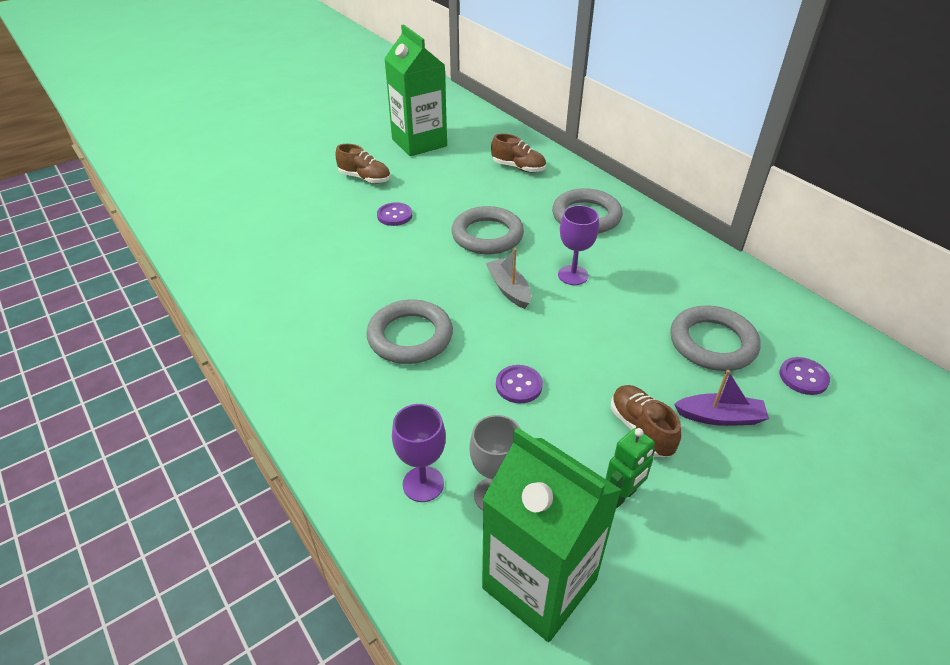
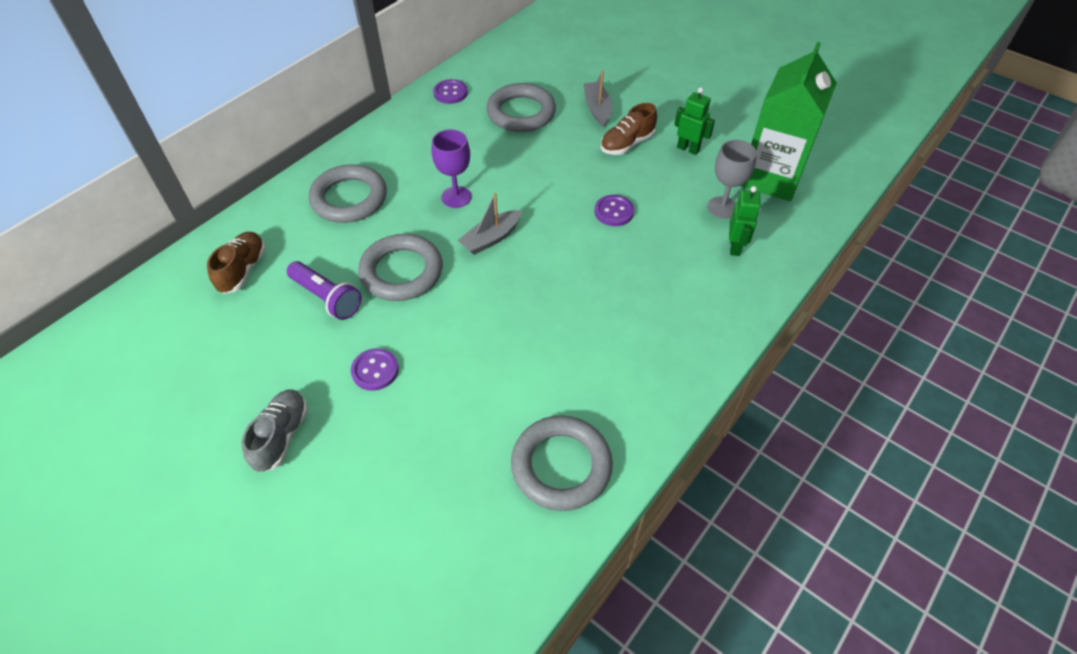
camera: 105 degrees left, 10 degrees up
brown shoe [335,144,391,184] -> grey shoe [242,389,308,472]
grey ring [366,300,453,364] -> grey ring moved to [511,416,613,511]
green carton [384,24,447,156] -> none
purple goblet [392,404,446,502] -> green robot [729,186,761,256]
purple boat [674,370,769,426] -> grey boat [584,71,612,127]
purple button [780,357,830,395] -> purple button moved to [433,79,468,104]
none -> purple flashlight [287,261,362,320]

